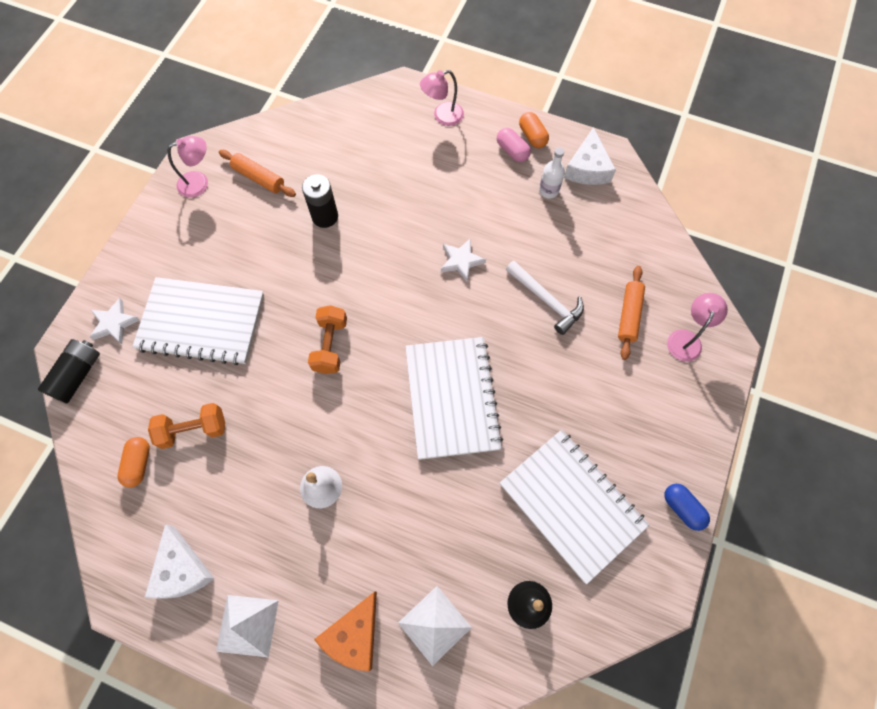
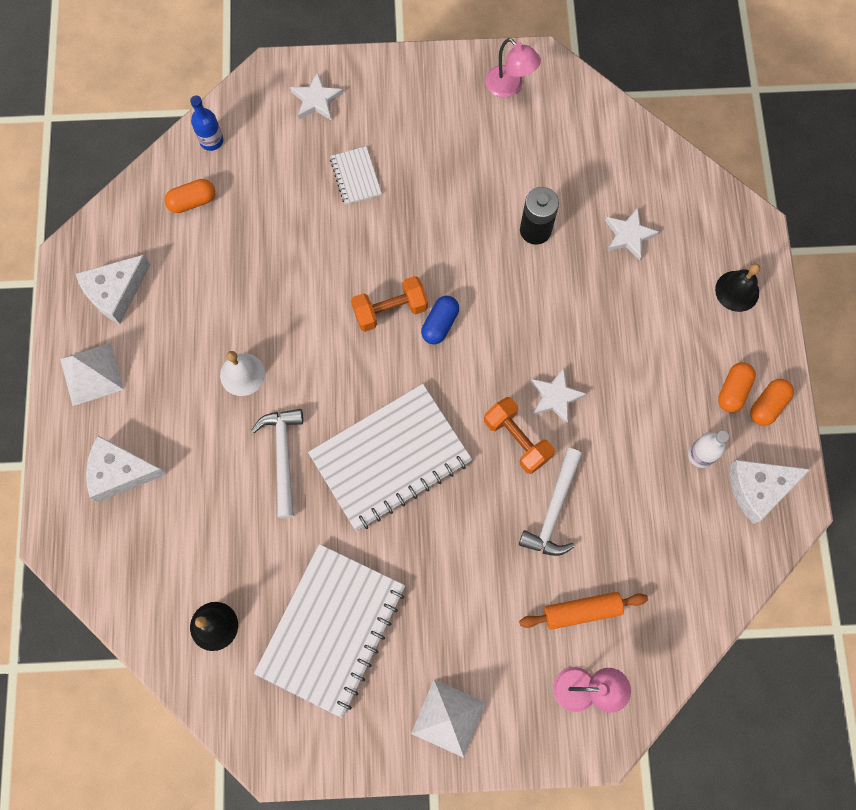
camera: 65 degrees right, 5 degrees up
black battery [38,339,100,404] -> none
white notebook [132,277,264,365] -> white notebook [330,146,382,205], size x0.44
orange dumbbell [148,403,225,449] -> orange dumbbell moved to [484,397,555,474]
orange rolling pin [219,150,296,197] -> none
orange cheese [314,592,377,672] -> white cheese [86,436,166,502]
white pyramid [398,586,472,666] -> white pyramid moved to [411,679,486,758]
pink lamp [420,70,464,126] -> black bell [715,263,760,312]
pink capsule [497,128,531,162] -> orange capsule [718,362,756,413]
blue capsule [664,484,710,531] -> blue capsule moved to [421,296,459,344]
none -> blue bottle [190,95,223,151]
none -> white hammer [251,409,303,518]
none -> white star [605,207,659,261]

